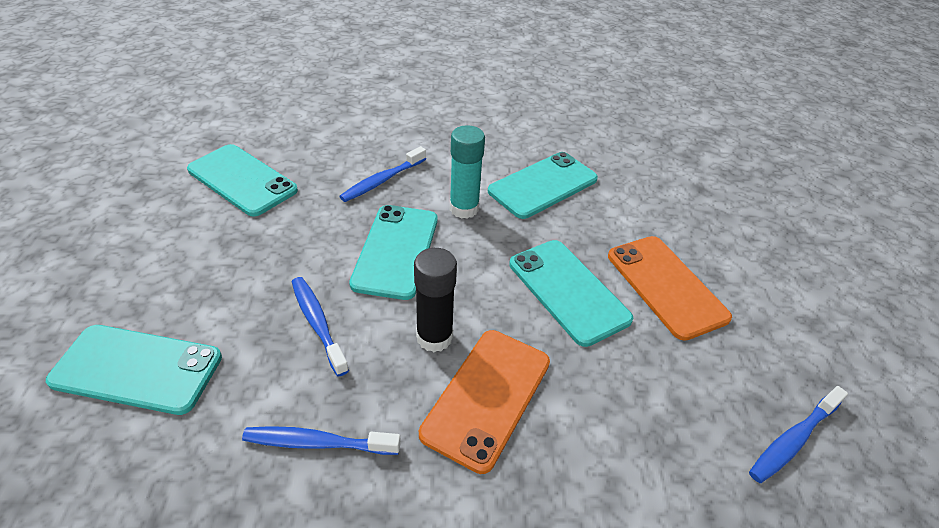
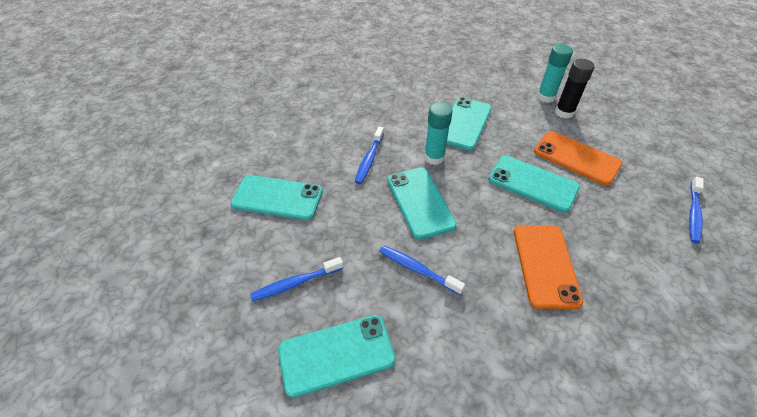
camera: 25 degrees left, 5 degrees up
blue toothbrush [242,426,401,455] -> blue toothbrush moved to [250,257,343,302]
black glue stick [414,248,457,352] -> black glue stick moved to [555,59,594,119]
none -> turquoise glue stick [537,44,573,103]

